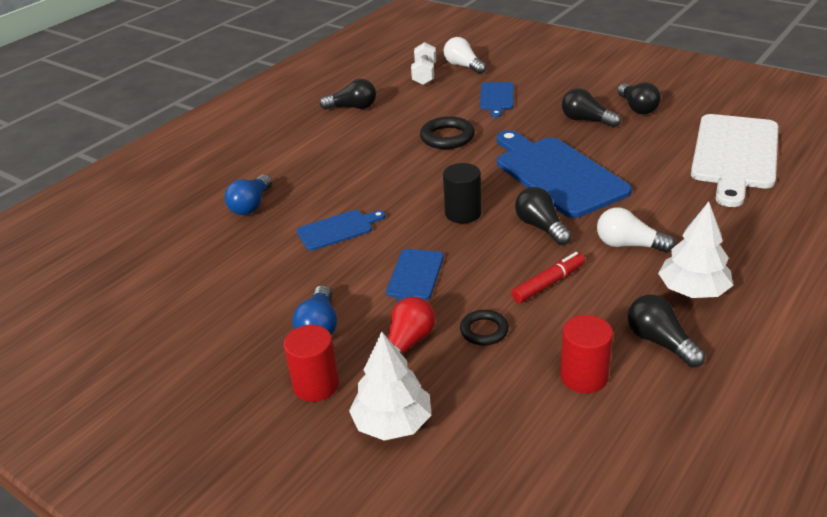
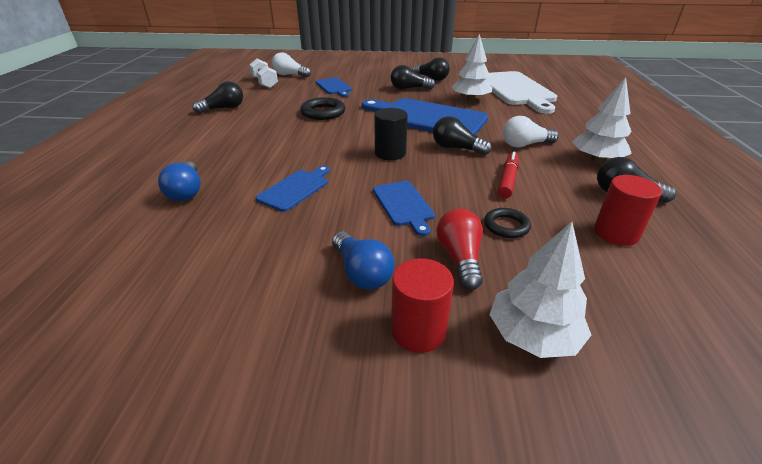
camera: 35 degrees left, 0 degrees up
none -> white tree [452,34,492,101]

